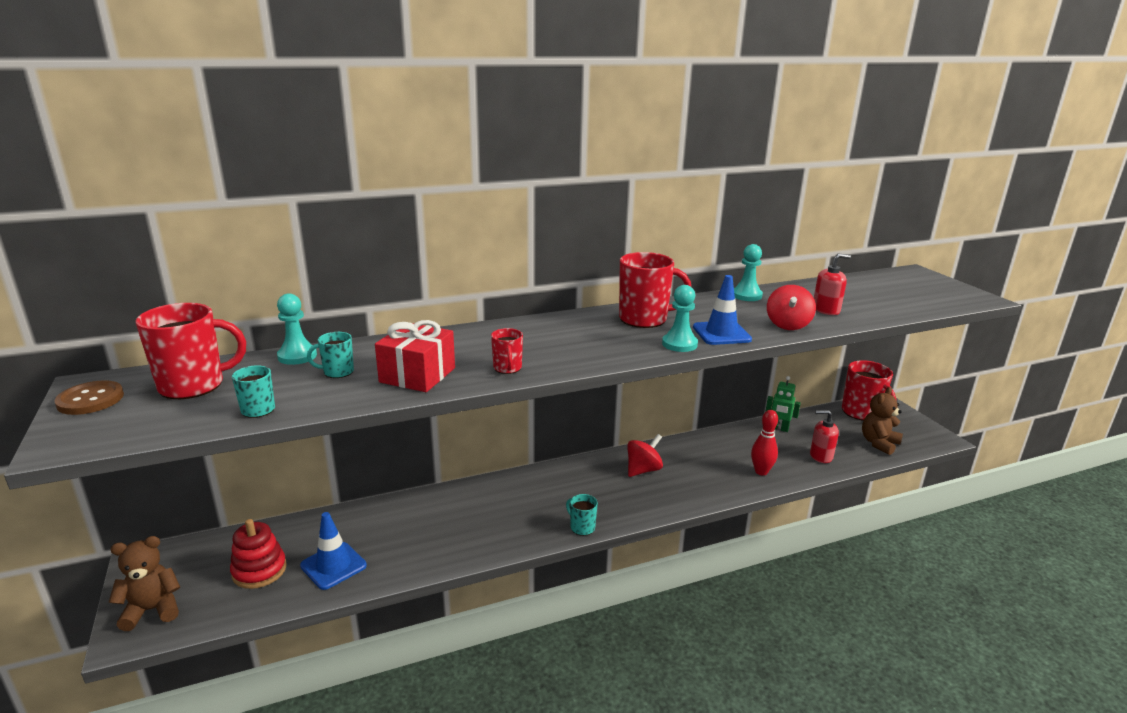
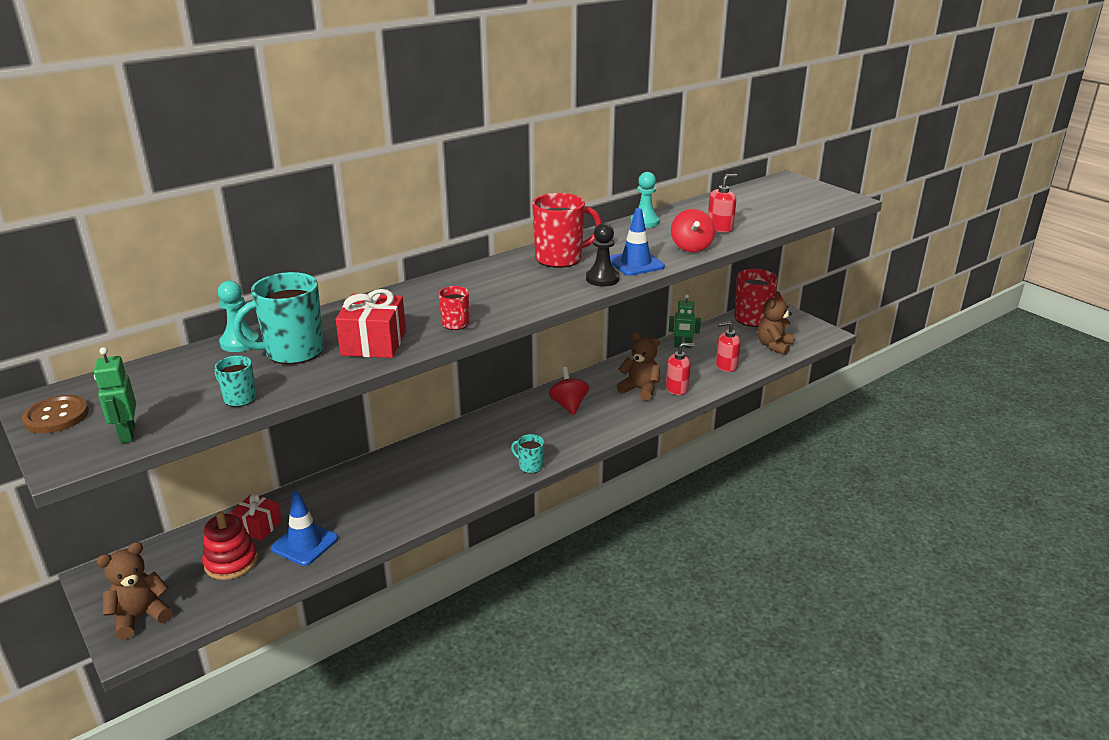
camera: 15 degrees left, 5 degrees up
red mug [136,303,246,399] -> none
turquoise mug [307,332,354,378] -> turquoise mug [233,272,324,365], size x1.96
red spinning top [627,434,663,477] -> red spinning top turned 45 degrees counterclockwise [549,367,589,415]
turquoise pawn [662,285,698,352] -> black pawn [586,223,619,286]
red bowling pin [751,410,778,475] -> red soap dispenser [666,342,695,395]
none -> green robot [94,347,136,443]
none -> red gift [230,493,282,541]
none -> brown teddy bear [617,333,660,401]

